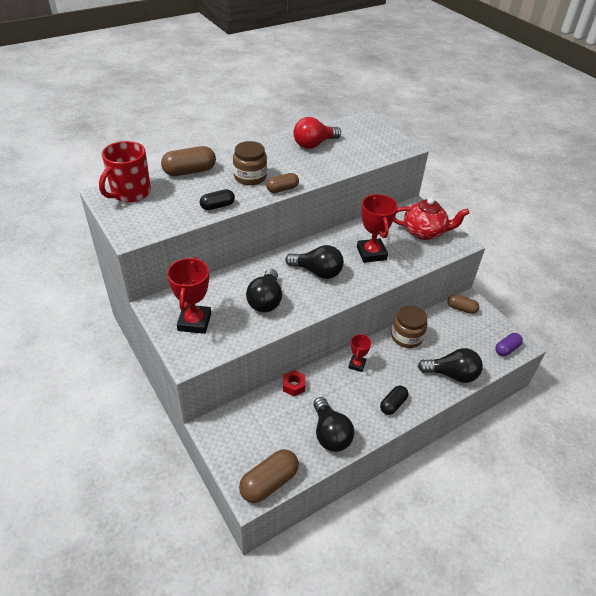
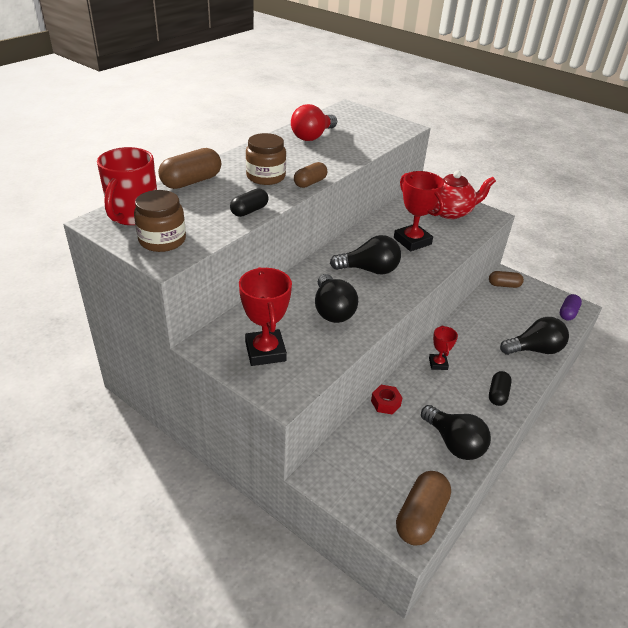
camera: 20 degrees left, 5 degrees down
brown jar [391,305,427,348] -> brown jar moved to [134,190,186,252]

